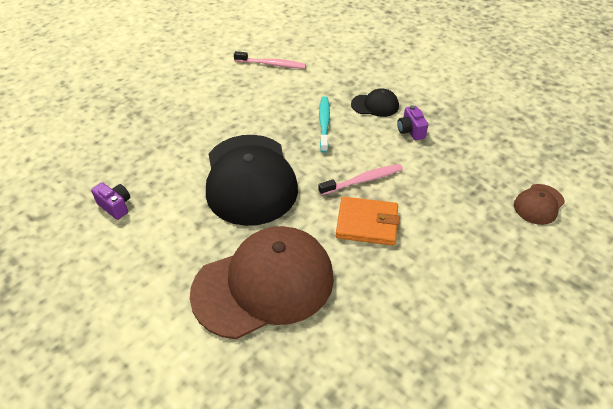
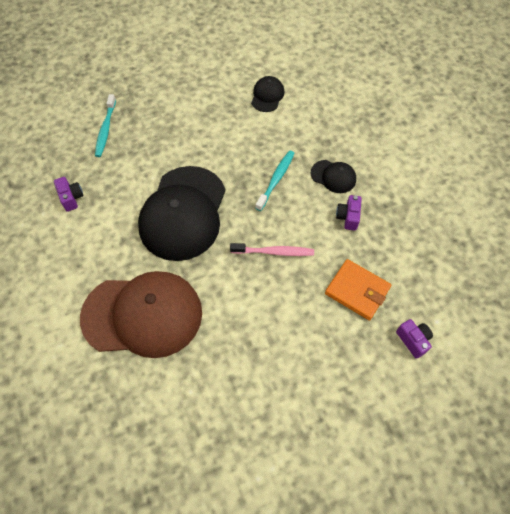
camera: 25 degrees right, 15 degrees up
pink toothbrush [234,51,306,69] -> black cap [251,76,284,112]
orange wallet [336,197,400,245] -> orange wallet moved to [325,259,391,321]
brown cap [514,184,565,225] -> purple camera [396,319,433,359]
none -> turquoise toothbrush [95,94,116,157]

